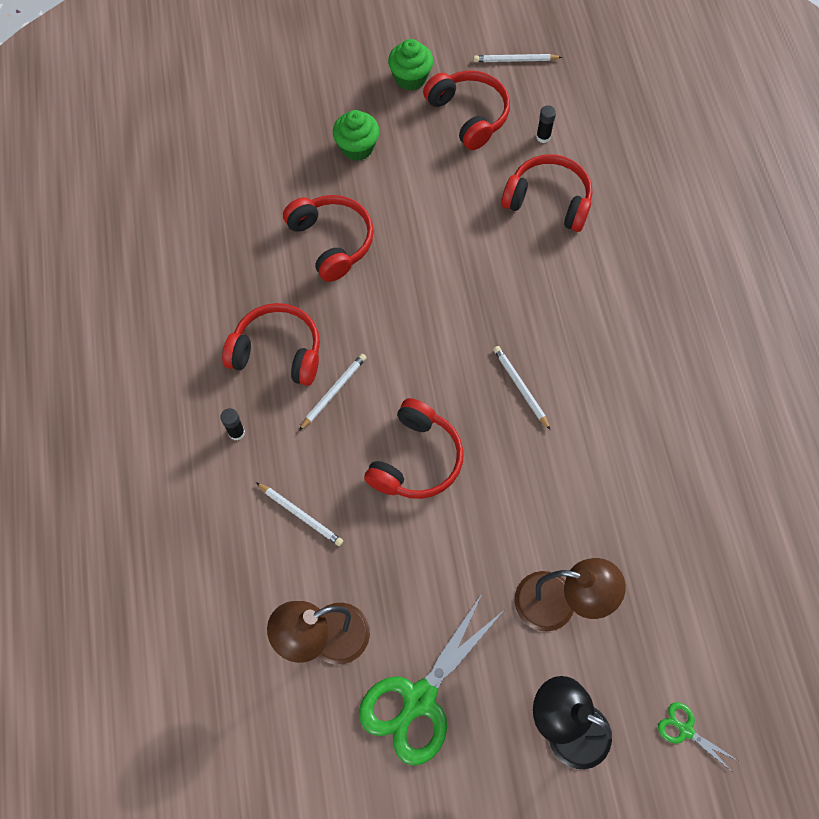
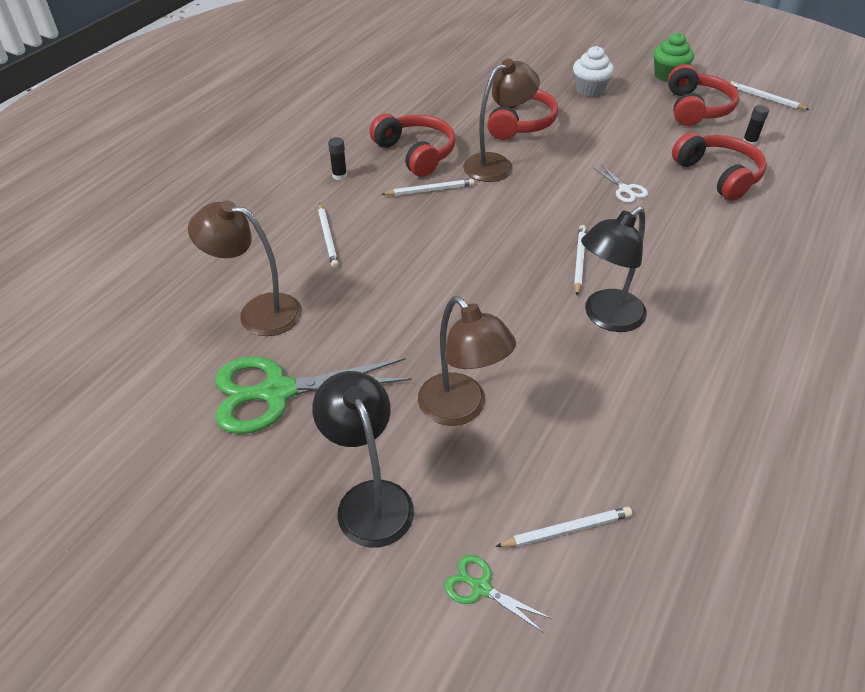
camera: 40 degrees right, 20 degrees down
green cupcake [333,110,379,161] -> white cupcake [573,46,614,97]
red headphones [364,398,464,499] -> none
green scissors [658,702,737,771] -> green scissors turned 45 degrees counterclockwise [445,555,551,633]
none -> brown lamp [463,59,540,182]
none -> white pencil [495,507,632,547]
none -> black lamp [581,206,647,332]
none -> white scissors [594,164,648,203]

